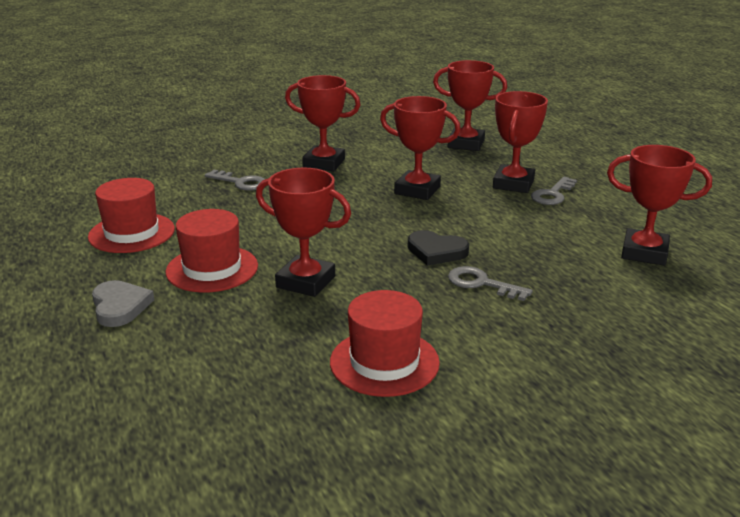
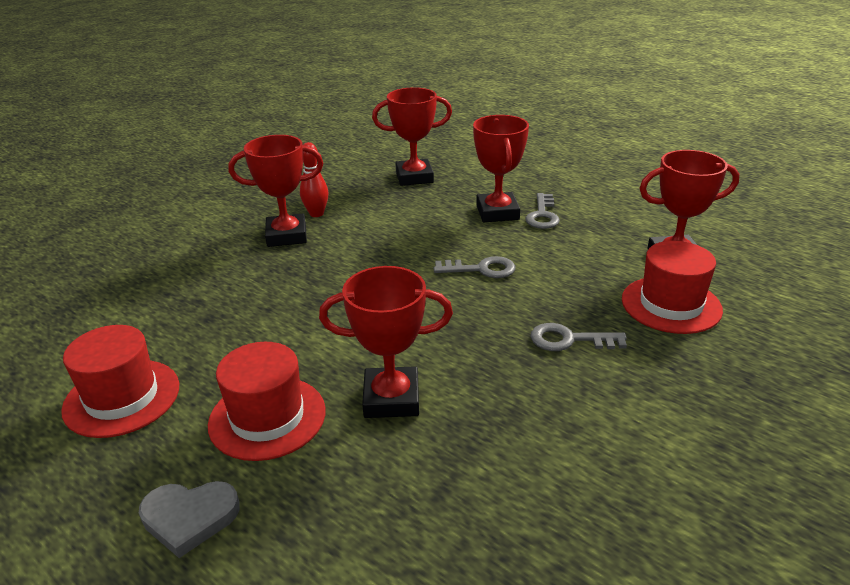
camera: 25 degrees left, 5 degrees up
grey heart [92,280,154,327] -> grey heart turned 135 degrees clockwise [139,481,240,558]
grey key [205,170,265,191] -> grey key moved to [434,256,515,278]
red hat [330,290,440,397] -> red hat moved to [622,241,723,334]
red trophy [380,96,461,200] -> none
black heart [408,230,469,266] -> none
none -> red bowling pin [300,142,329,217]

